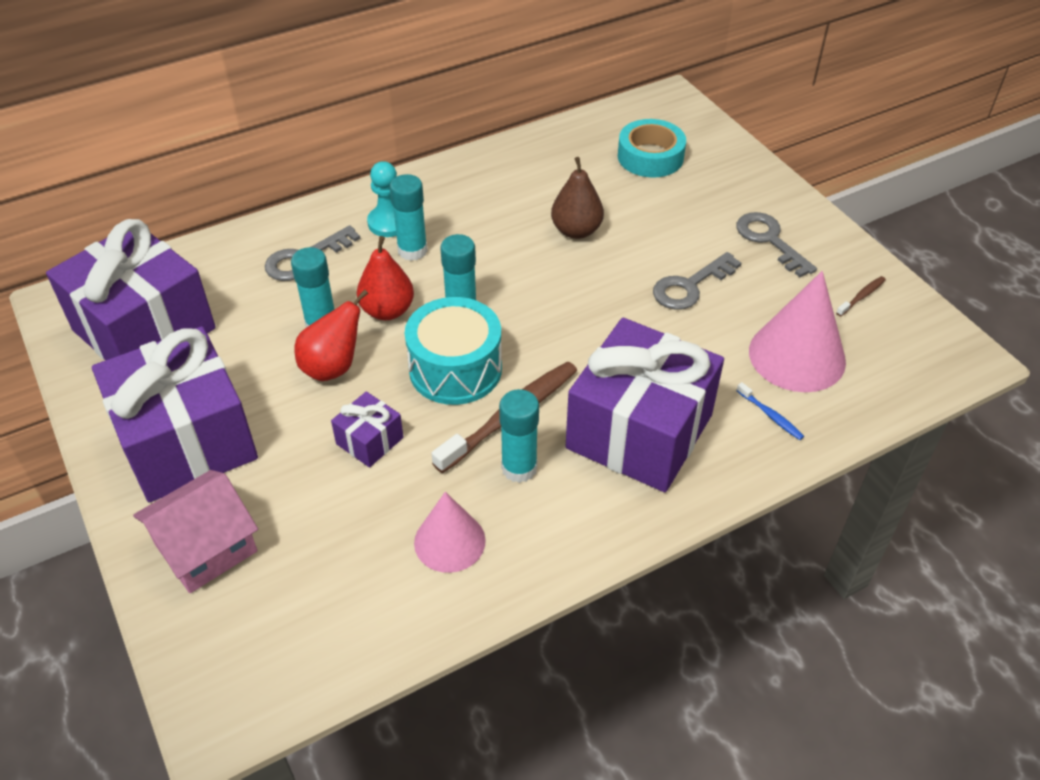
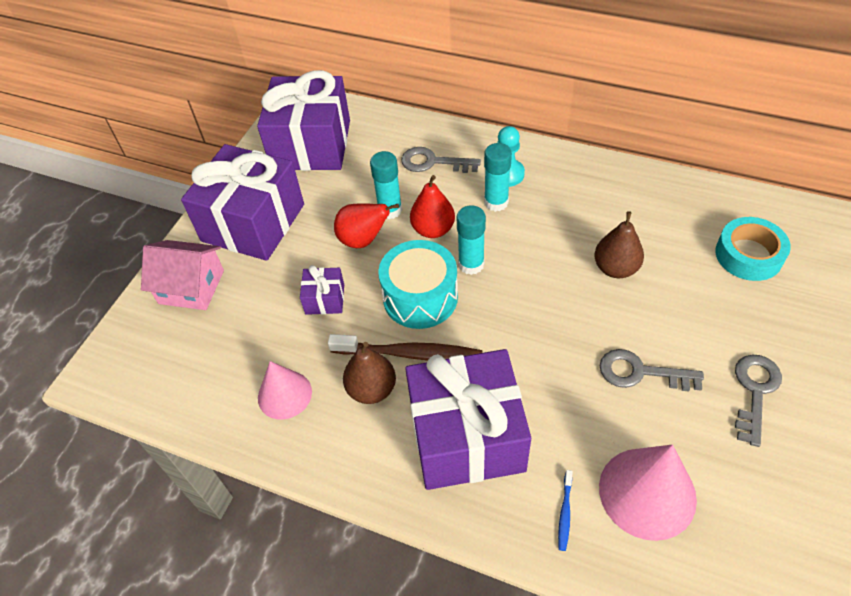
camera: 55 degrees right, 5 degrees up
turquoise glue stick [499,389,539,483] -> brown pear [343,342,396,404]
brown toothbrush [836,276,886,317] -> none

